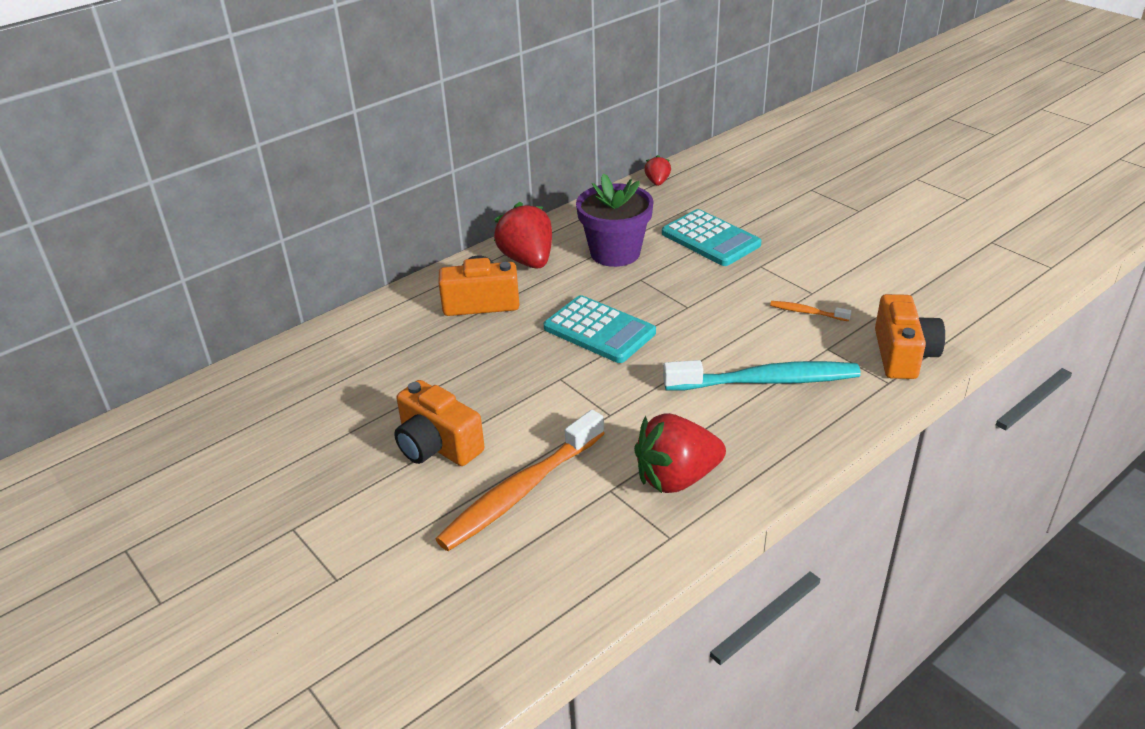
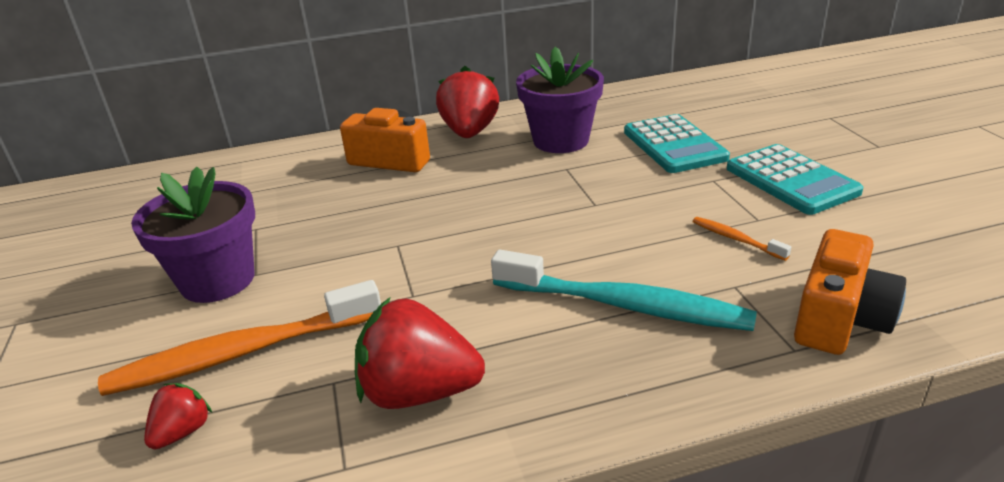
camera: 25 degrees right, 5 degrees down
orange camera [394,380,485,466] -> purple flower pot [131,166,255,303]
turquoise calculator [544,295,656,363] -> turquoise calculator moved to [727,144,863,215]
red strawberry [644,155,671,186] -> red strawberry moved to [144,383,212,449]

